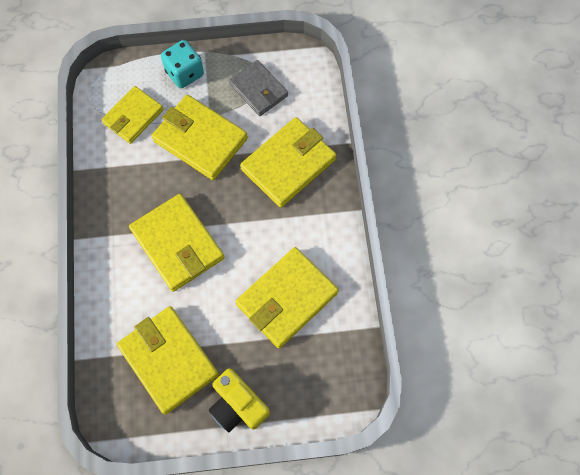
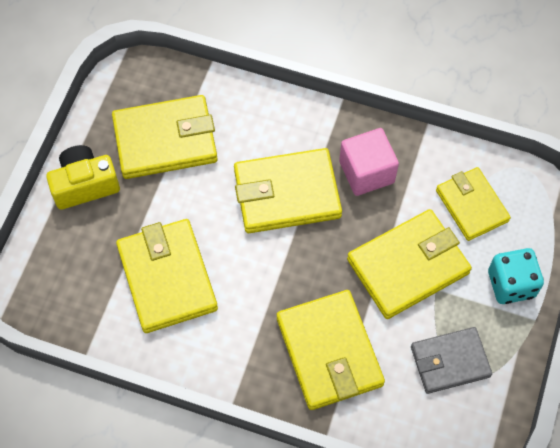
camera: 115 degrees right, 5 degrees down
none -> pink cube [339,128,399,196]

